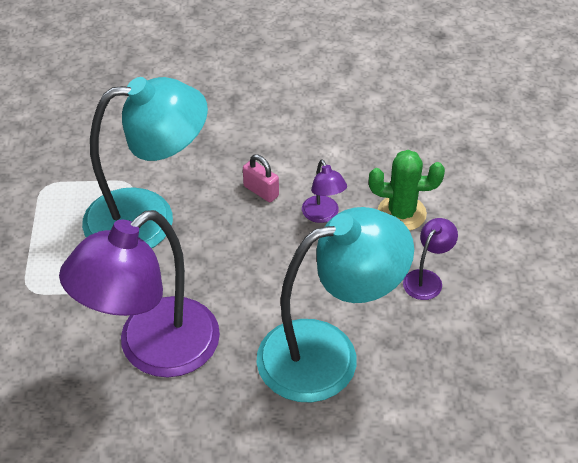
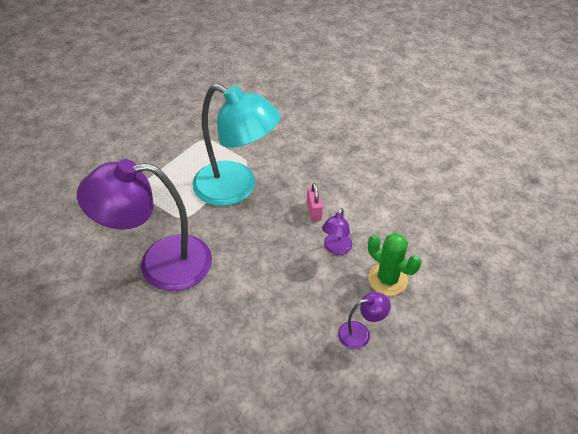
camera: 40 degrees right, 0 degrees up
turquoise lamp [256,207,414,402] -> none

